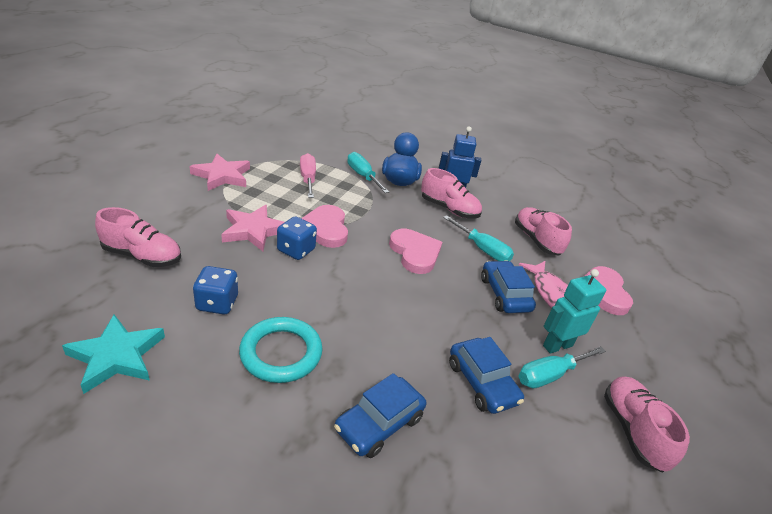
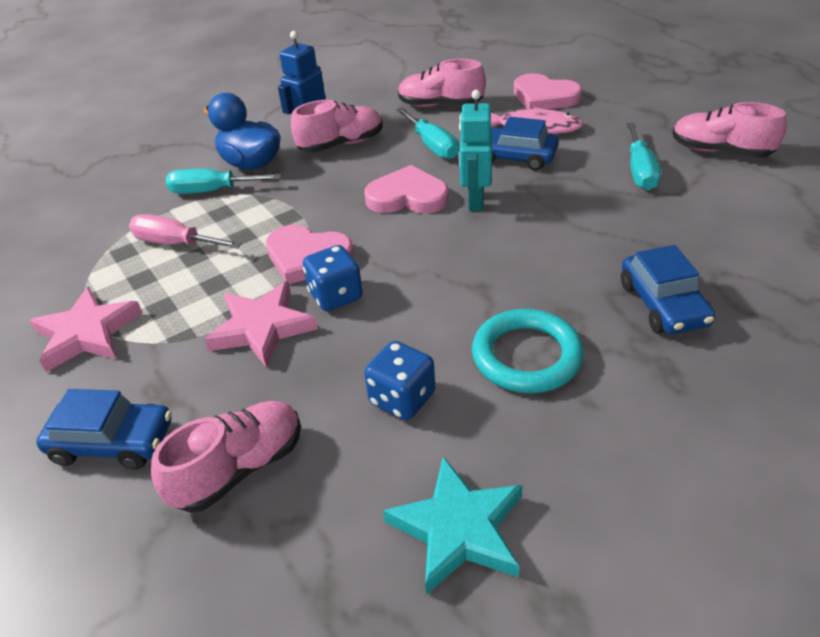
camera: 50 degrees left, 5 degrees up
turquoise screwdriver [443,215,514,261] -> turquoise screwdriver turned 75 degrees clockwise [396,108,459,159]
blue car [449,337,524,414] -> blue car moved to [36,389,172,469]
turquoise robot [543,269,606,354] -> turquoise robot moved to [459,90,492,211]

